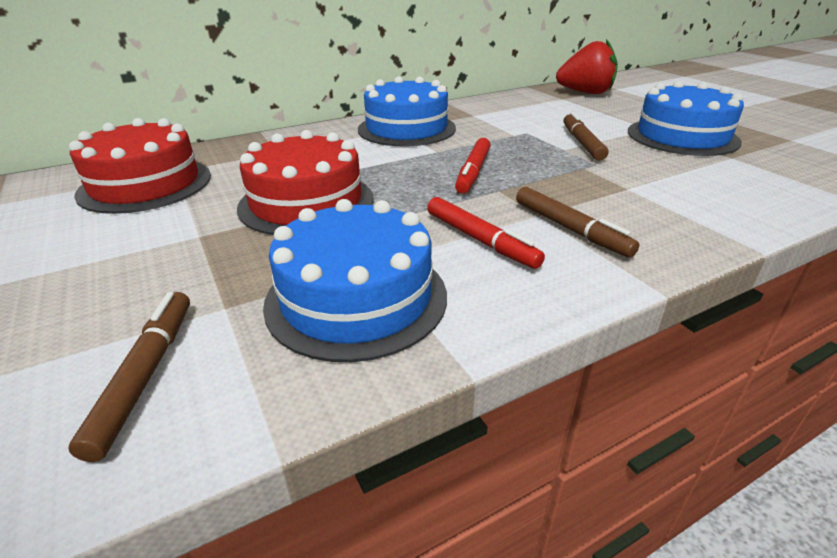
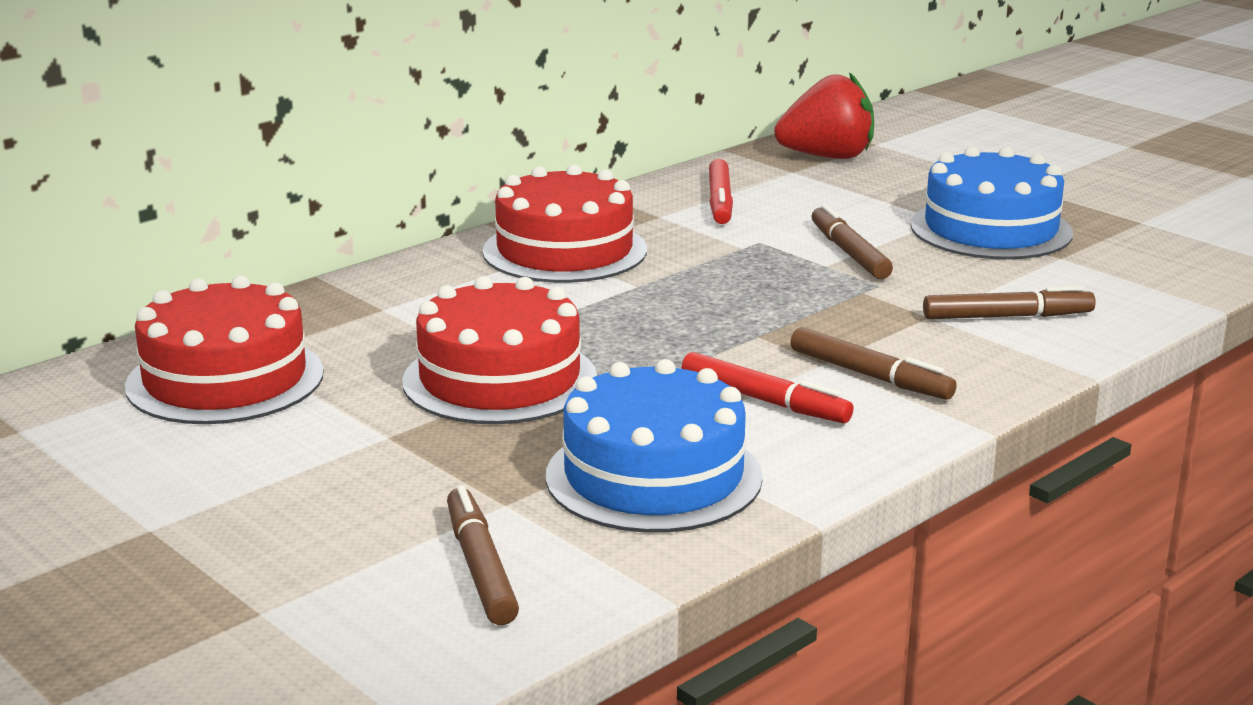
camera: 15 degrees left, 10 degrees down
blue cake [358,76,456,146] -> red cake [483,164,647,283]
red marker [455,138,491,194] -> red marker moved to [709,159,733,224]
none -> brown marker [923,286,1096,319]

